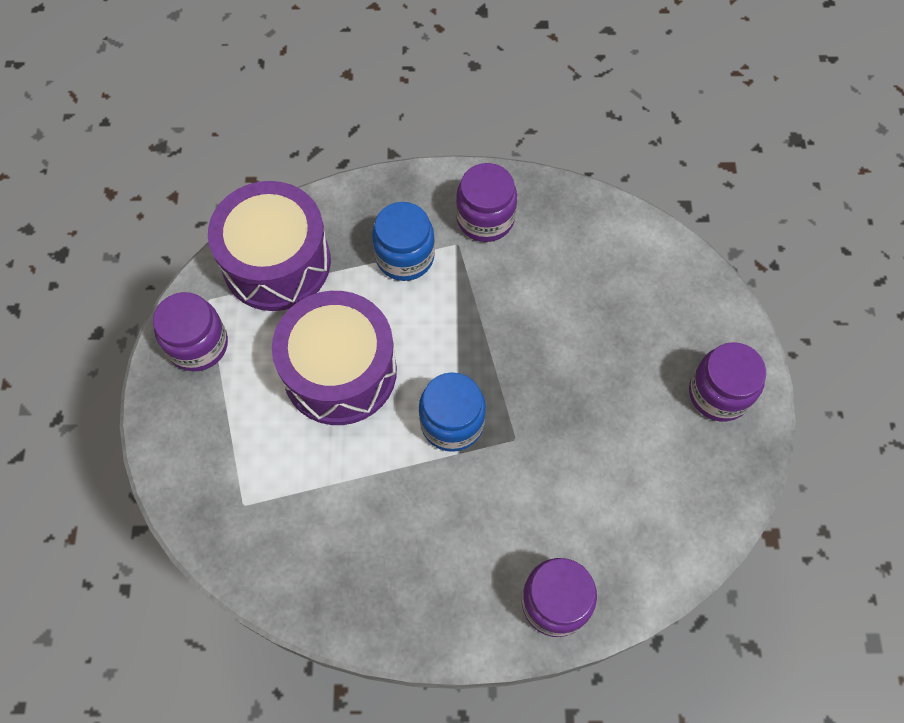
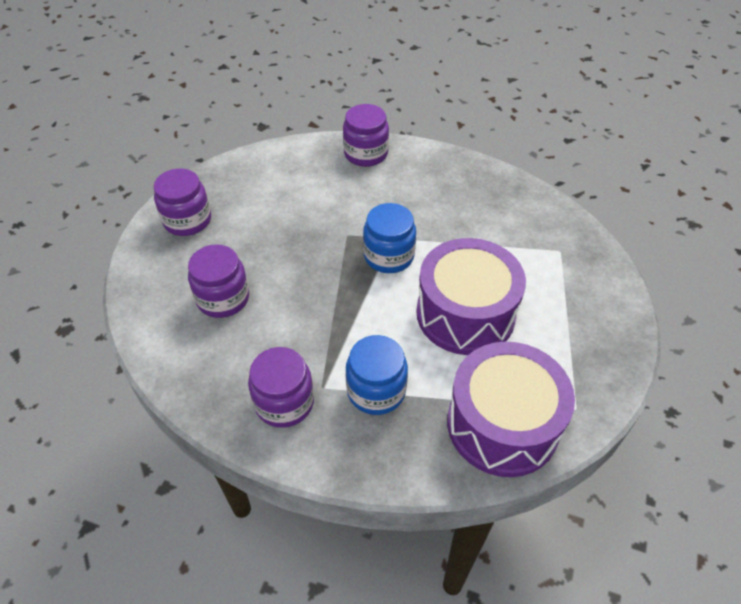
camera: 160 degrees left, 15 degrees down
purple jar [153,292,228,371] -> purple jar moved to [188,244,249,318]

